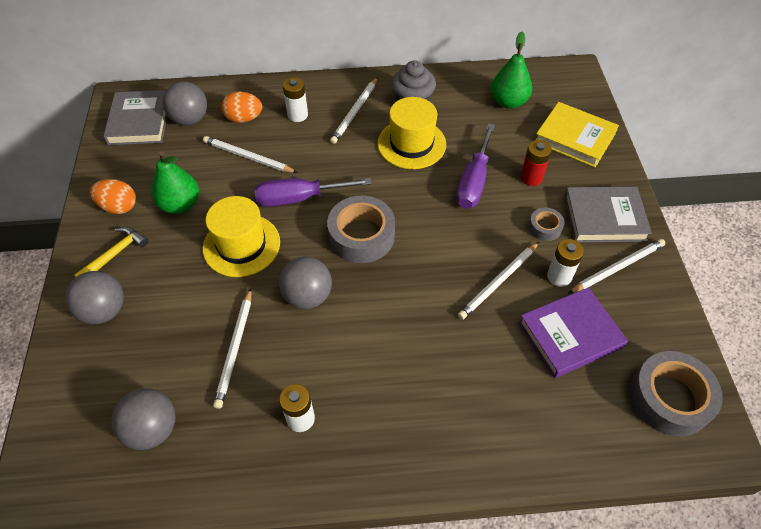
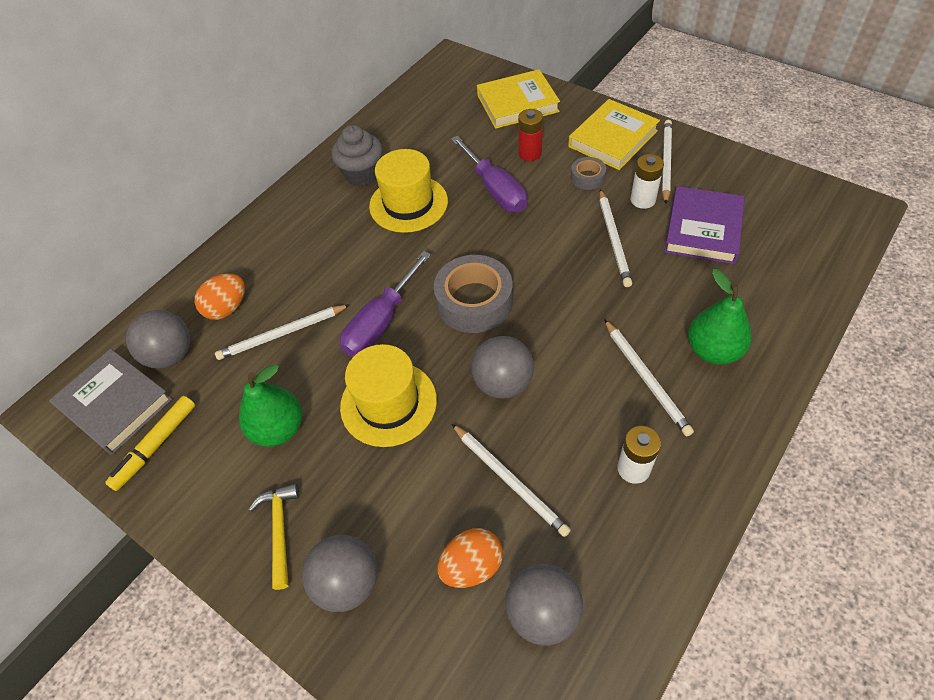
camera: 45 degrees left, 0 degrees up
orange egg [90,179,136,214] -> orange egg moved to [437,528,503,588]
white battery [283,77,308,122] -> none
white pencil [330,77,378,144] -> white pencil moved to [604,319,694,436]
green pear [491,31,532,109] -> green pear moved to [688,269,752,364]
grey book [564,187,652,243] -> yellow book [568,99,660,170]
grey tape [630,351,723,437] -> none
none -> yellow marker [105,396,195,491]

